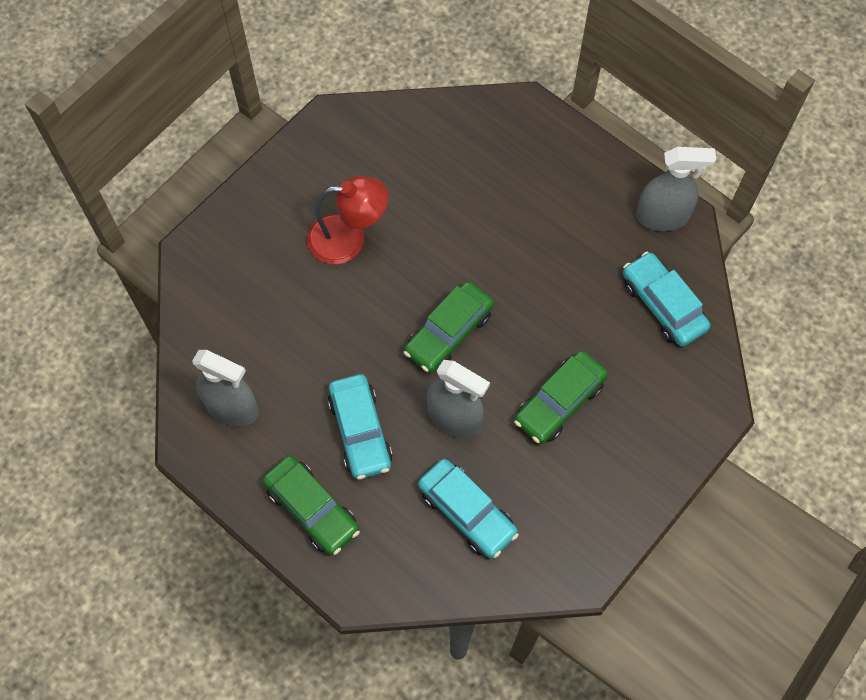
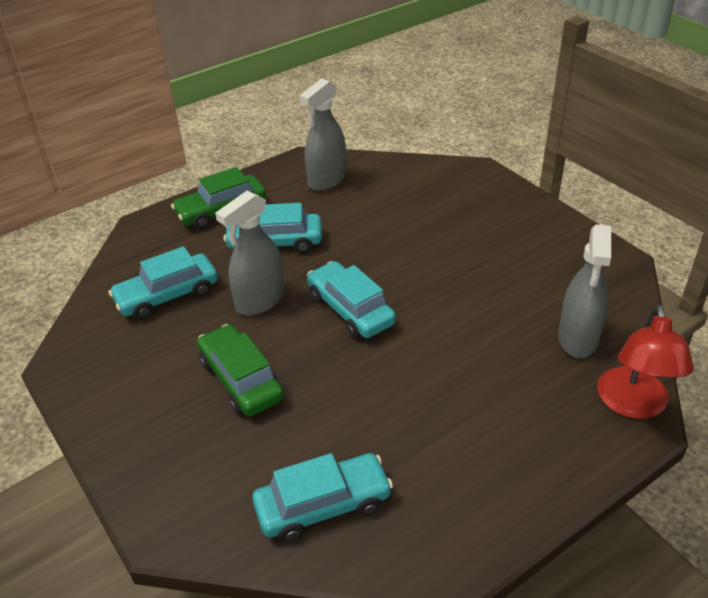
camera: 105 degrees right, 25 degrees down
red lamp [307,176,388,264] -> red lamp moved to [597,305,694,419]
green car [403,281,494,373] -> turquoise car [307,261,396,339]
grey spray bottle [636,147,716,231] -> grey spray bottle moved to [558,225,611,358]

